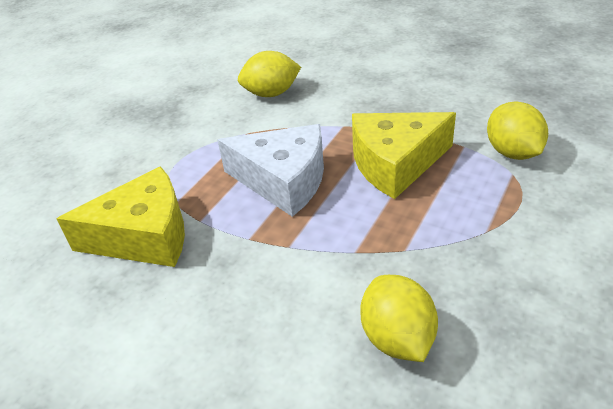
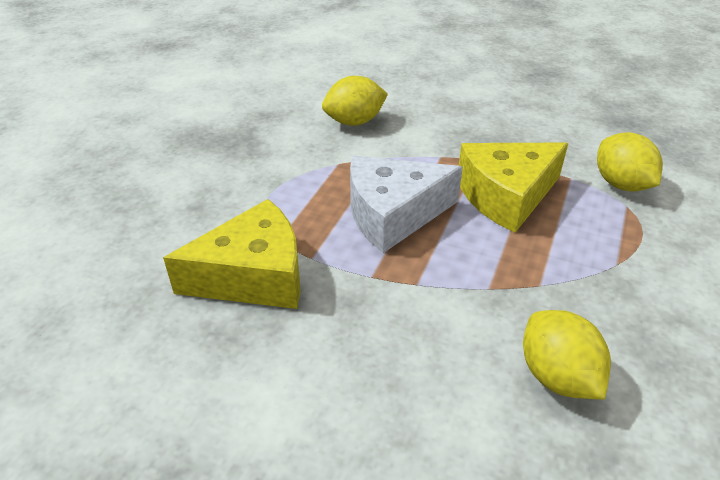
camera: 10 degrees left, 0 degrees up
white cheese [217,124,324,217] -> white cheese turned 150 degrees clockwise [350,156,463,253]

